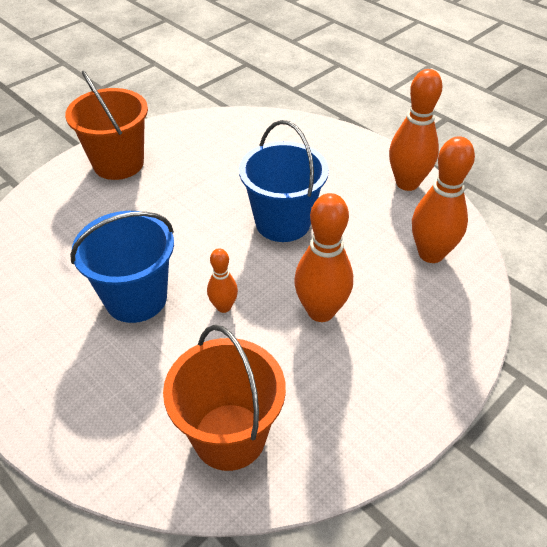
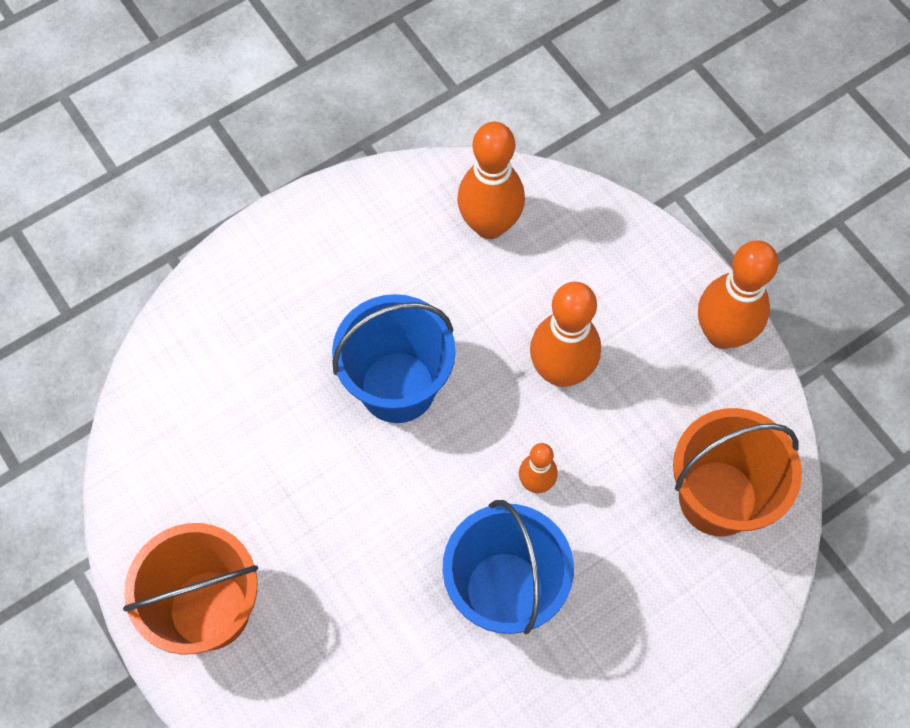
camera: 80 degrees left, 20 degrees up
orange bowling pin [389,69,442,191] -> orange bowling pin moved to [698,240,778,349]

